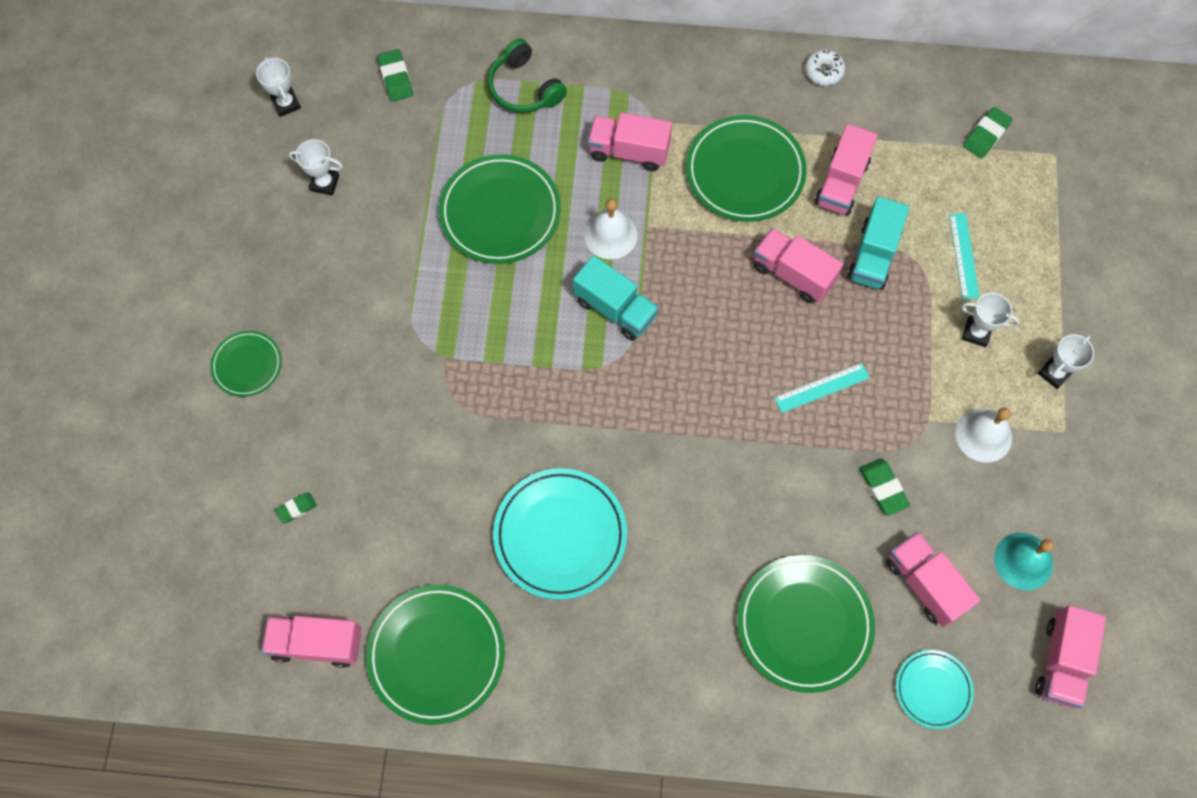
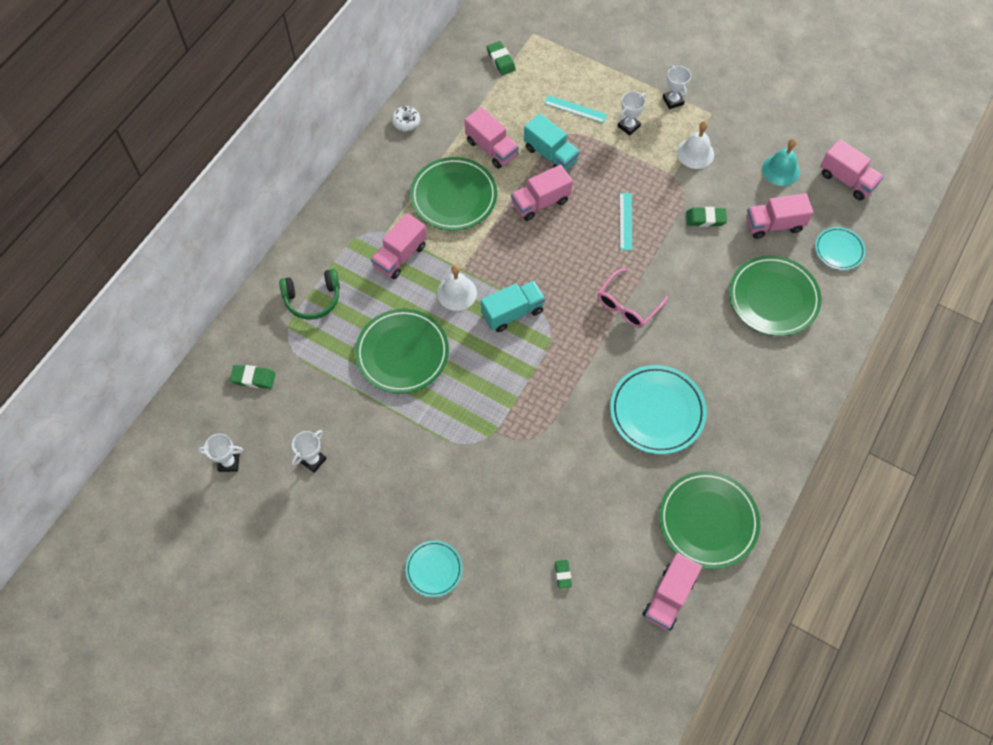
camera: 65 degrees left, 5 degrees down
green plate [210,331,282,397] -> turquoise plate [405,541,463,597]
none -> pink glasses [597,268,668,328]

